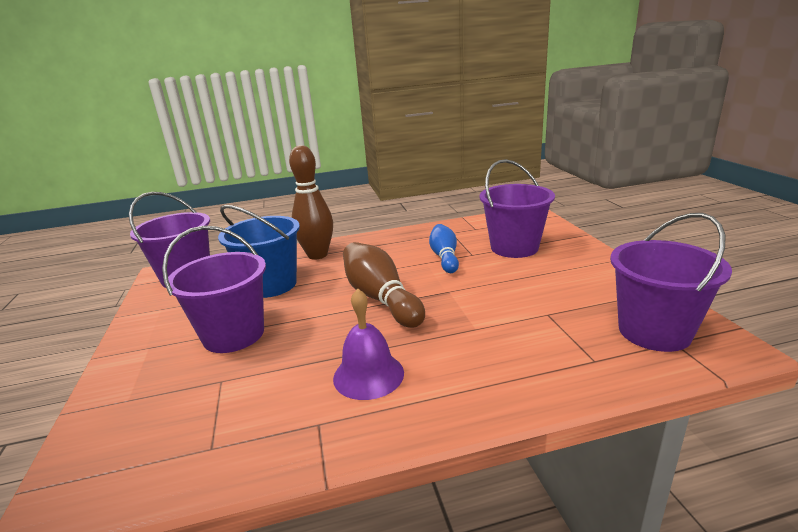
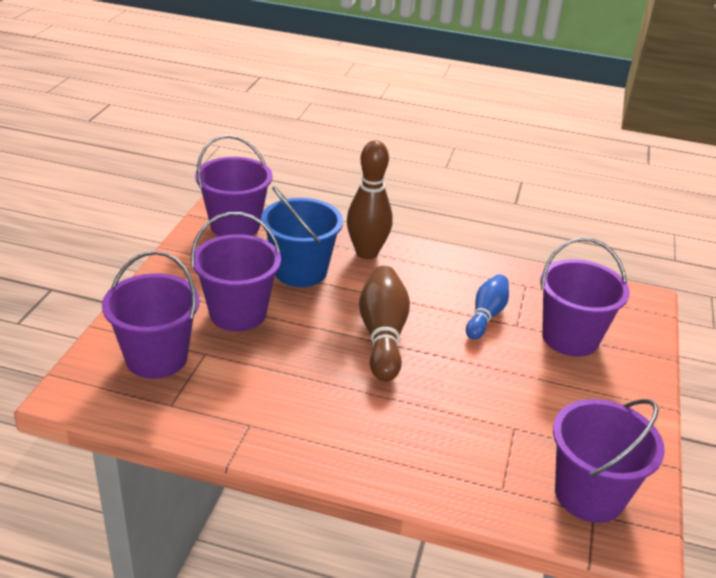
camera: 25 degrees right, 10 degrees up
purple bell [333,289,404,400] -> none
none -> purple bucket [102,251,200,379]

